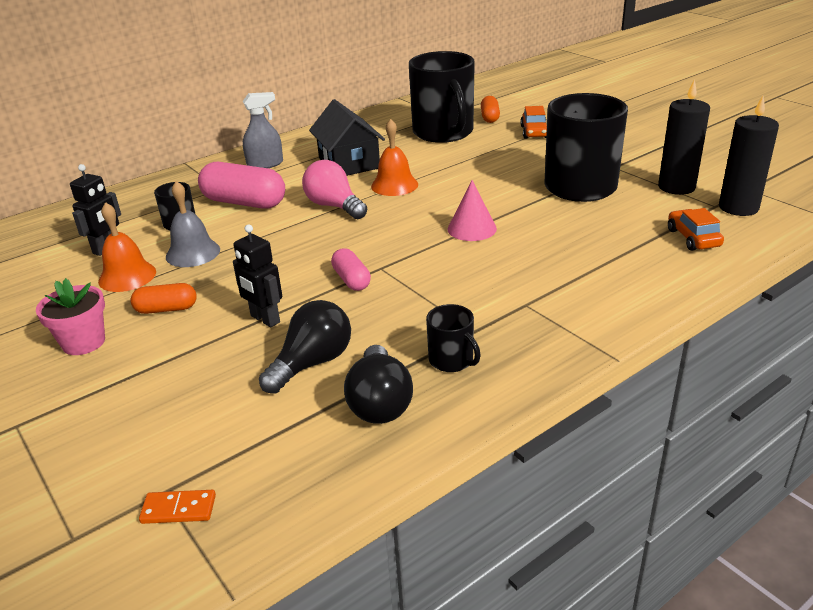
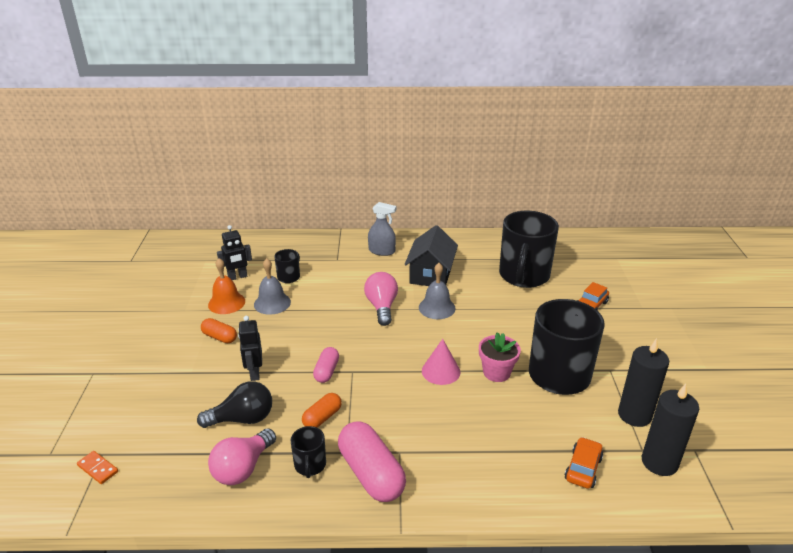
camera: 35 degrees right, 0 degrees up
pink flower pot [36,278,105,355] -> pink flower pot moved to [479,332,521,382]
pink capsule [198,162,285,208] -> pink capsule moved to [338,421,406,502]
black light bulb [344,345,413,424] -> pink light bulb [208,428,276,485]
orange bell [371,119,418,196] -> grey bell [419,263,456,319]
orange capsule [481,96,500,123] -> orange capsule moved to [302,393,342,427]

